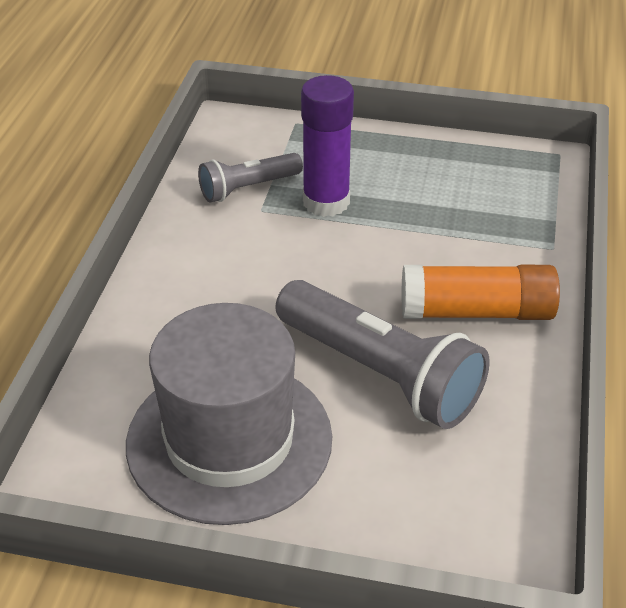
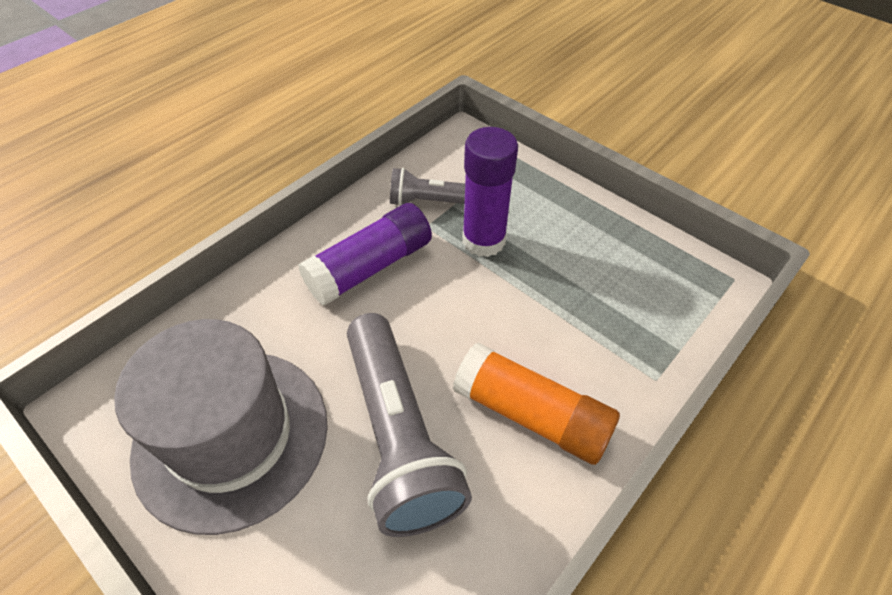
camera: 30 degrees right, 10 degrees up
none -> purple glue stick [298,203,432,305]

